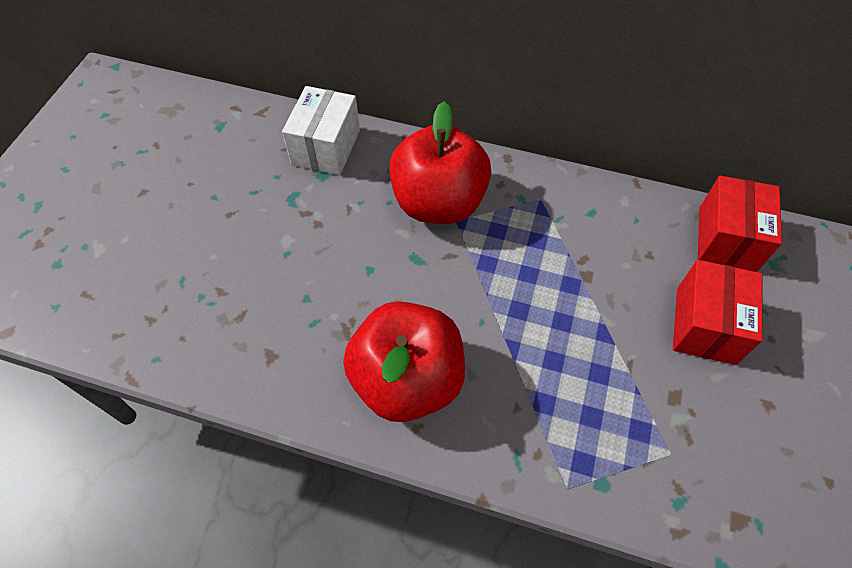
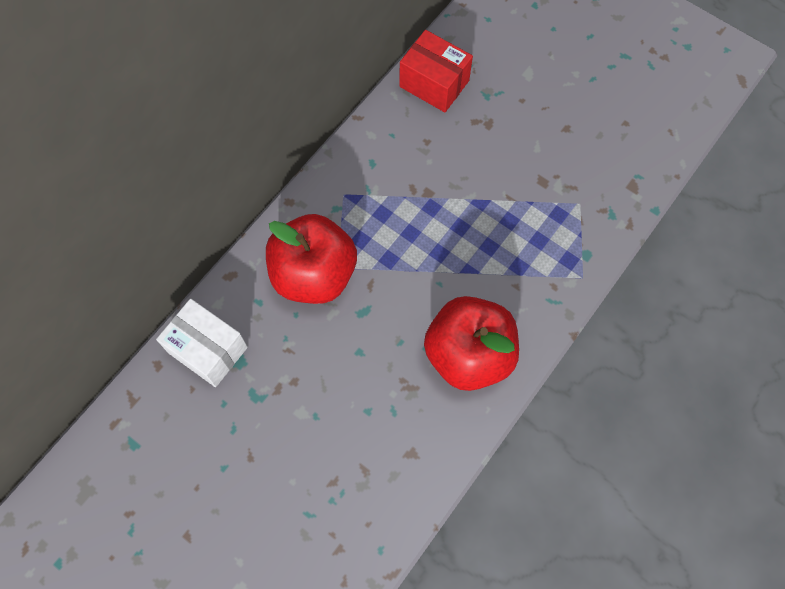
camera: 70 degrees left, 10 degrees up
red box [673,260,763,365] -> none

